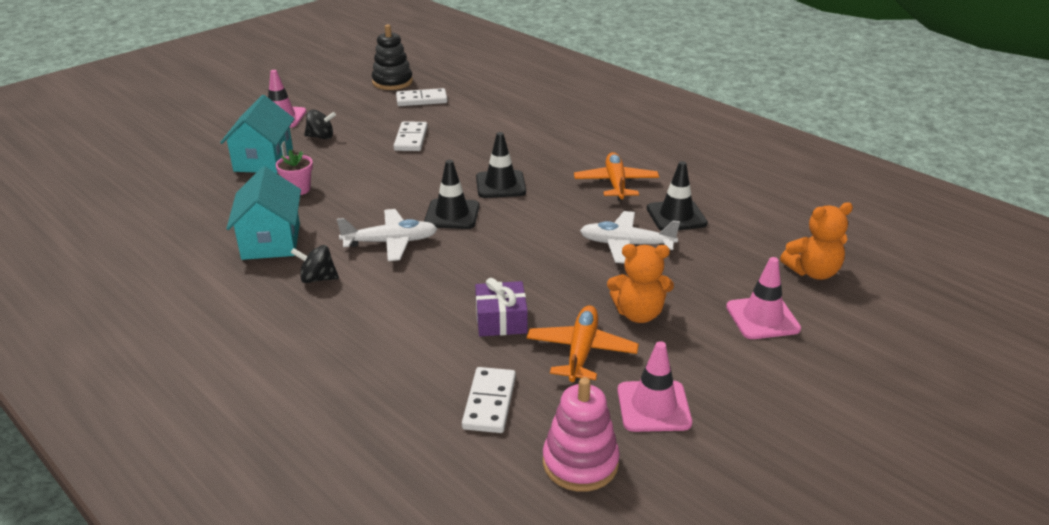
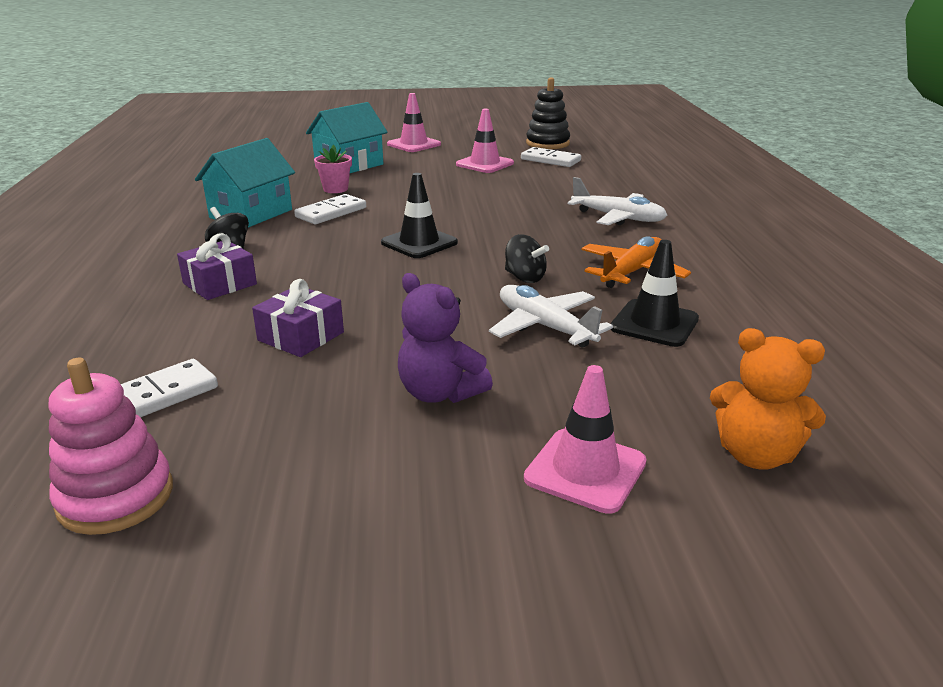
camera: 40 degrees right, 5 degrees down
black spinning top [304,110,336,139] -> black spinning top moved to [505,234,549,283]
white plane [337,209,437,261] -> white plane moved to [568,177,667,225]
white domino [394,121,428,151] -> white domino moved to [294,194,366,224]
black traffic cone [476,132,526,198] -> none
orange plane [527,305,639,382] -> none
orange teddy bear [607,244,674,323] -> purple teddy bear [398,273,493,403]
pink traffic cone [617,341,692,432] -> pink traffic cone moved to [456,109,514,173]
none -> purple gift [177,233,257,300]

